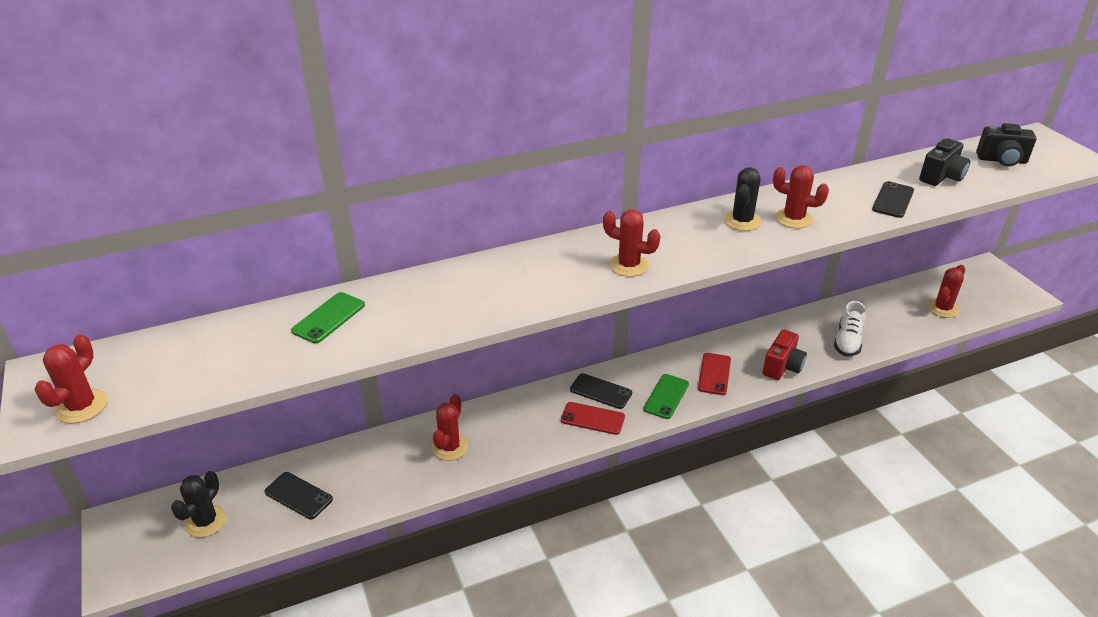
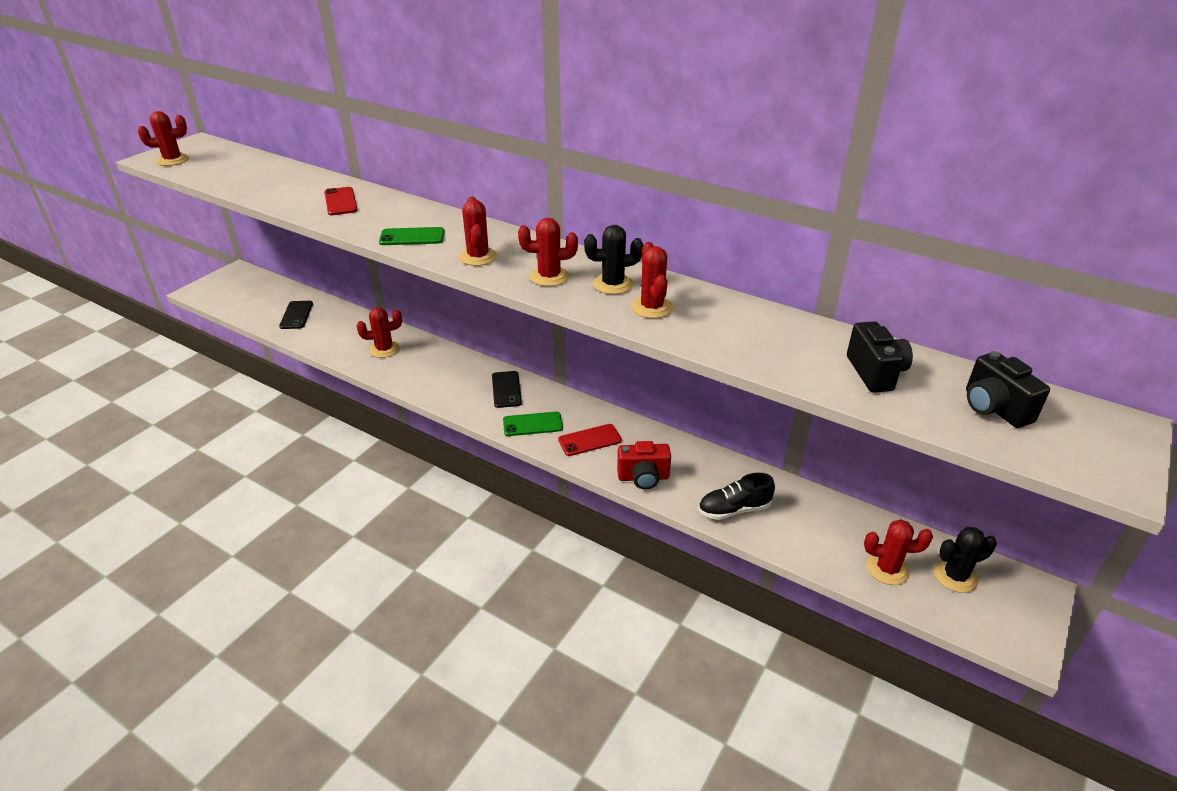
camera: 55 degrees right, 0 degrees up
black cactus [171,471,226,538] -> black cactus moved to [934,527,997,593]
green phone [291,292,365,343] -> green phone moved to [379,227,445,245]
red phone [561,402,625,435] -> red phone moved to [324,187,358,215]
white shoe [834,301,866,356] -> black shoe [698,473,775,520]
black phone [872,181,914,218] -> none
black camera [919,138,970,186] -> black camera turned 105 degrees counterclockwise [847,321,913,393]
none -> red cactus [518,218,578,286]

